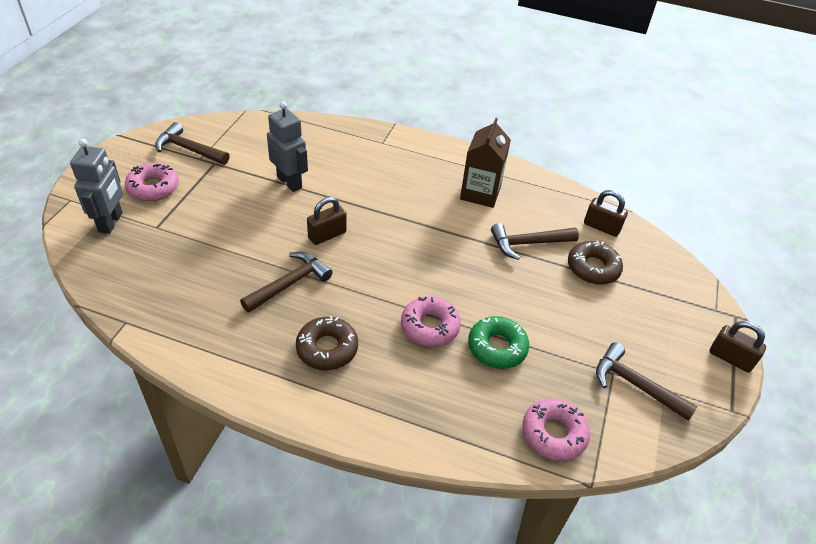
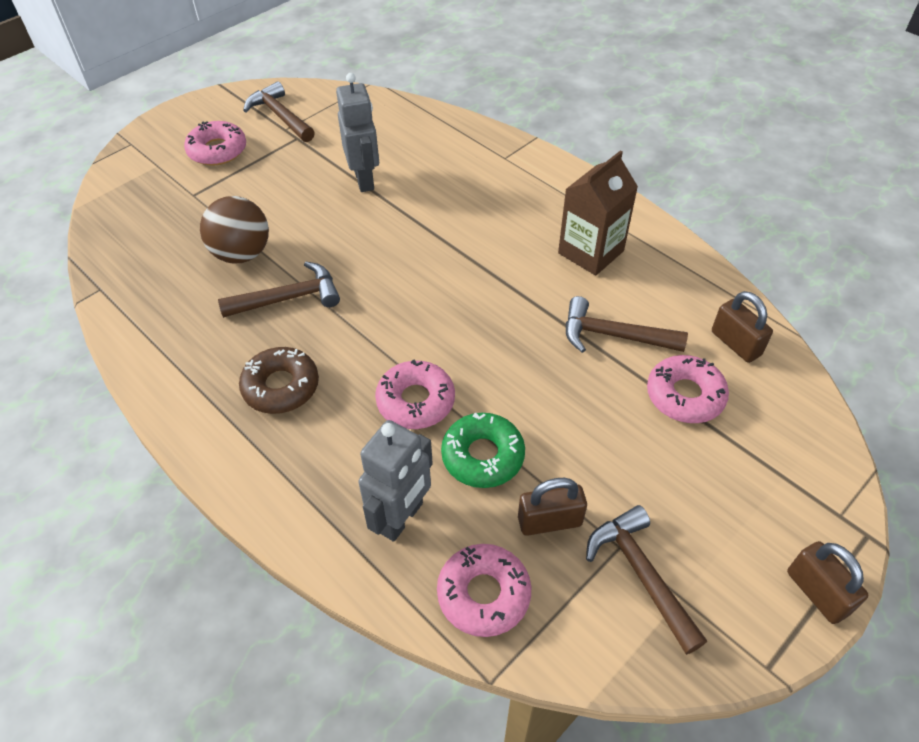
camera: 30 degrees right, 5 degrees up
grey robot [70,139,123,234] -> grey robot moved to [358,420,433,542]
brown padlock [307,197,347,245] -> brown padlock moved to [518,478,587,536]
brown donut [568,240,623,285] -> pink donut [647,355,729,423]
none -> brown ball [200,196,269,263]

